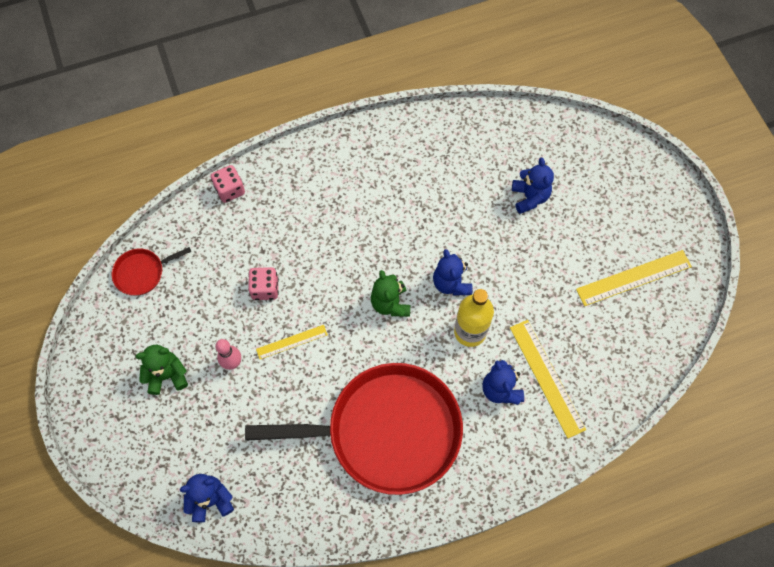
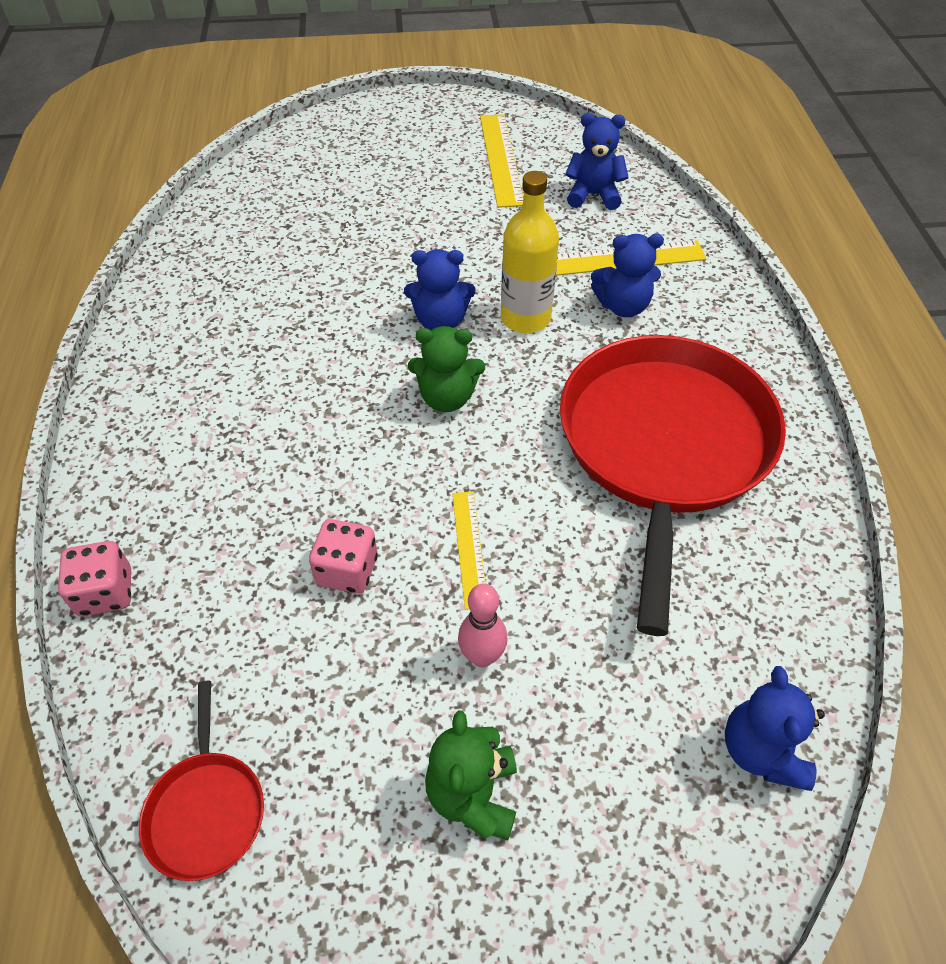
camera: 75 degrees left, 15 degrees down
blue teddy bear [512,157,554,214] -> blue teddy bear moved to [565,113,629,210]

